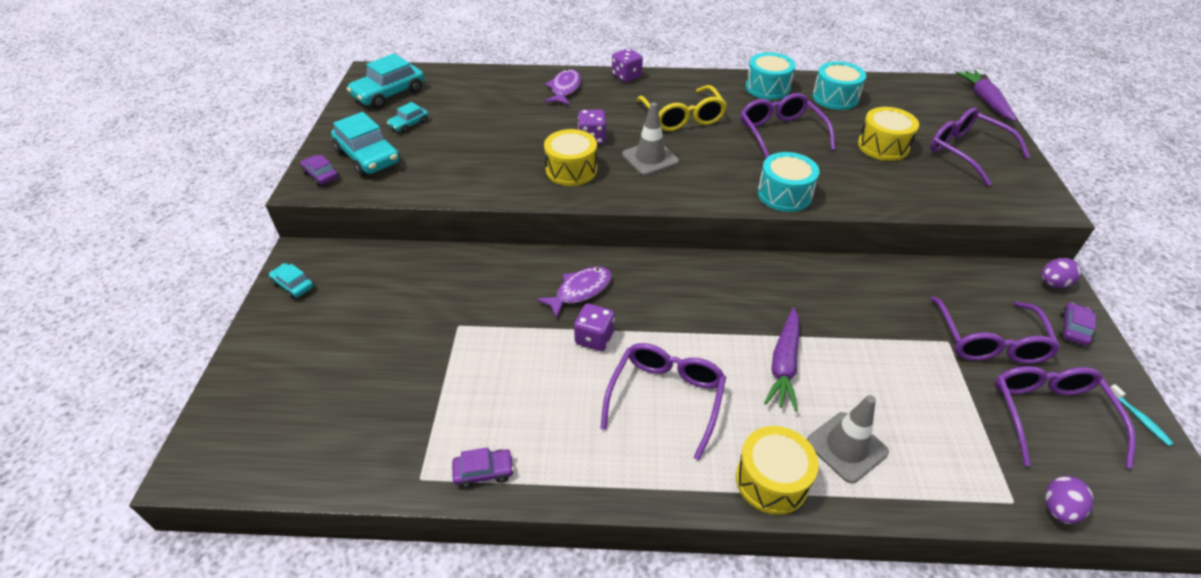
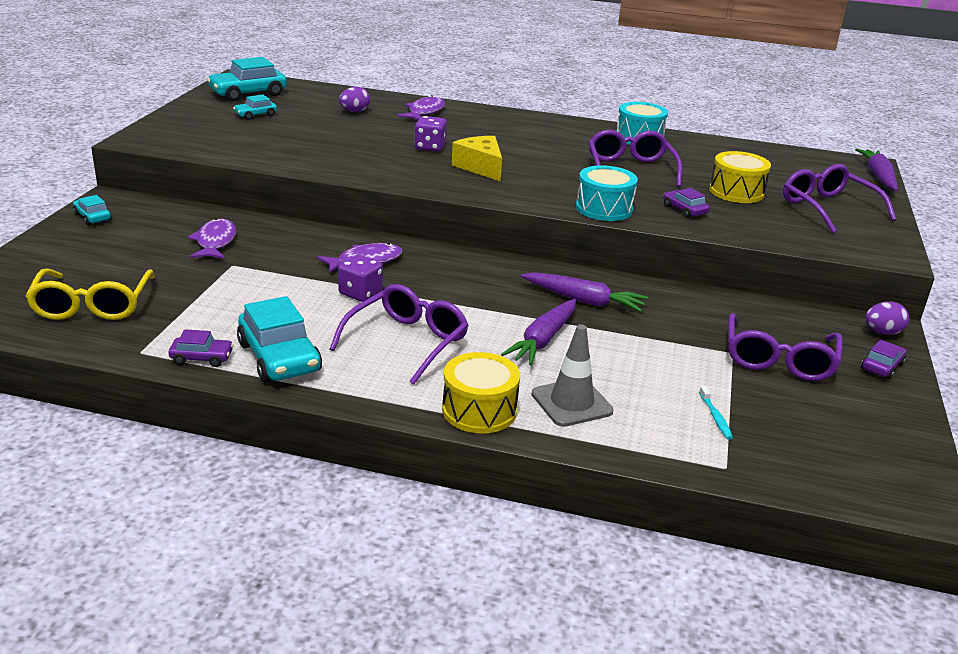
camera: 10 degrees right, 15 degrees down
purple car [300,155,339,186] -> purple car moved to [663,188,709,218]
turquoise car [331,112,401,177] -> turquoise car moved to [237,296,322,383]
yellow drum [544,129,597,186] -> none
purple dice [612,48,643,82] -> none
grey traffic cone [622,103,679,176] -> yellow cheese [452,136,502,182]
yellow glasses [636,85,727,131] -> yellow glasses moved to [26,269,155,320]
turquoise drum [812,61,866,110] -> none
purple glasses [995,366,1136,468] -> none
purple egg [1045,476,1094,524] -> purple egg moved to [339,87,370,112]
turquoise toothbrush [1110,384,1174,446] -> turquoise toothbrush moved to [699,386,733,440]
none -> purple fish [188,218,236,259]
none -> purple carrot [521,272,648,312]

